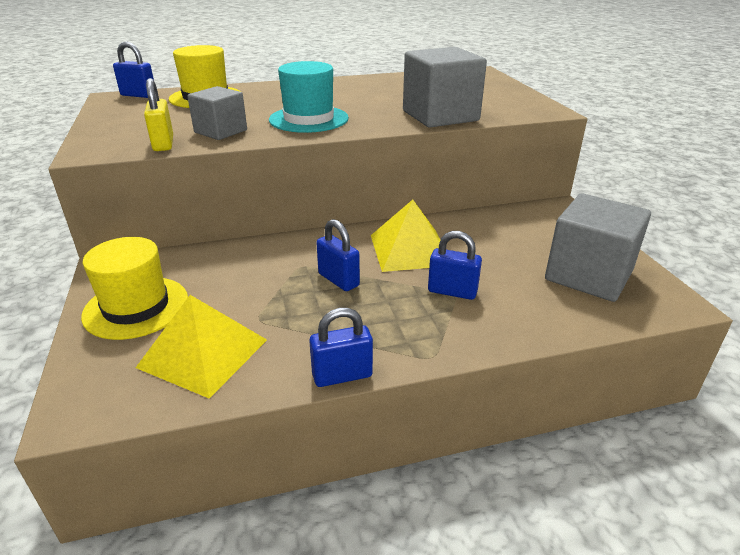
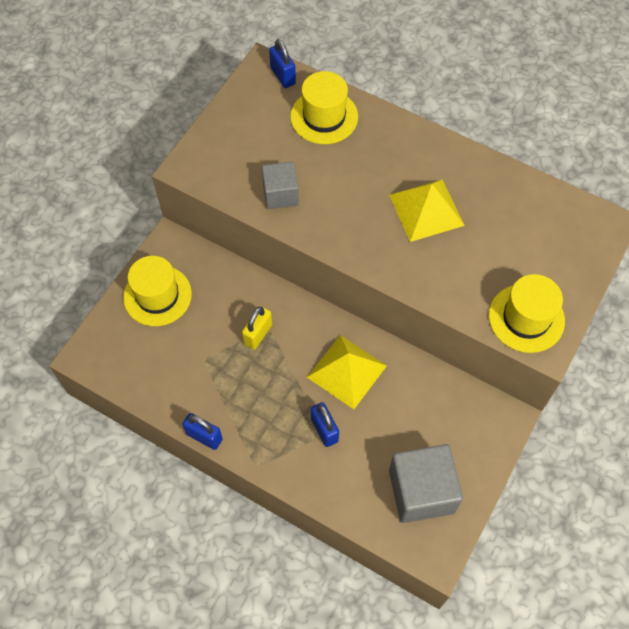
camera: 45 degrees right, 30 degrees up
yellow pyramid [136,295,267,398] -> yellow pyramid moved to [389,179,465,242]
yellow padlock [144,78,173,151] -> yellow padlock moved to [242,306,272,350]
turquoise hat [269,61,349,133] -> none
blue padlock [316,219,360,291] -> none
grey cube [403,47,487,128] -> none
none -> yellow hat [489,274,565,353]

